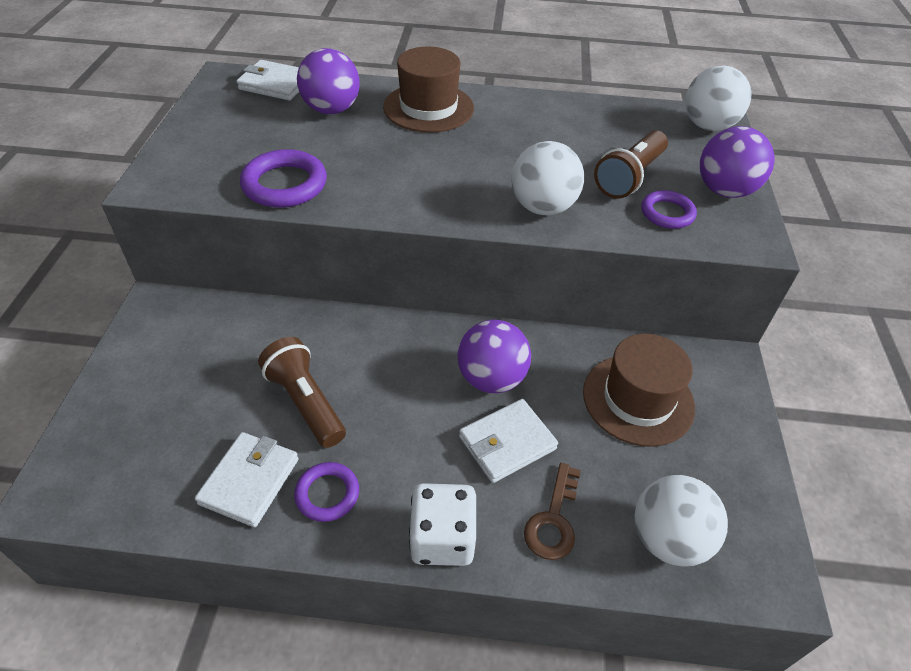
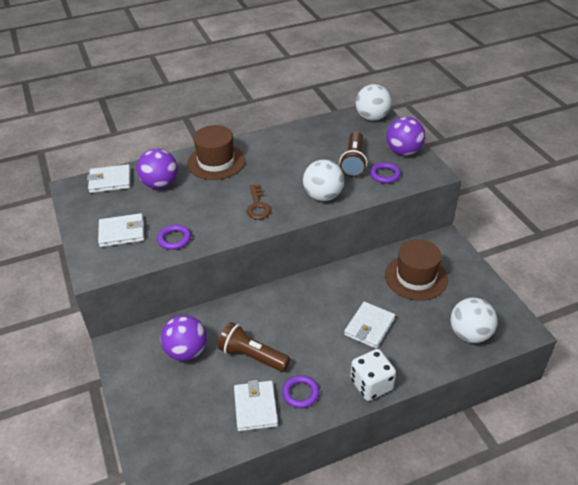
camera: 25 degrees left, 5 degrees down
purple ring [240,149,327,208] -> purple ring [157,225,191,250], size x0.63
purple ball [457,320,531,393] -> purple ball moved to [161,315,207,361]
brown key [524,463,581,560] -> brown key moved to [246,184,272,219]
none -> white wallet [98,213,144,247]

